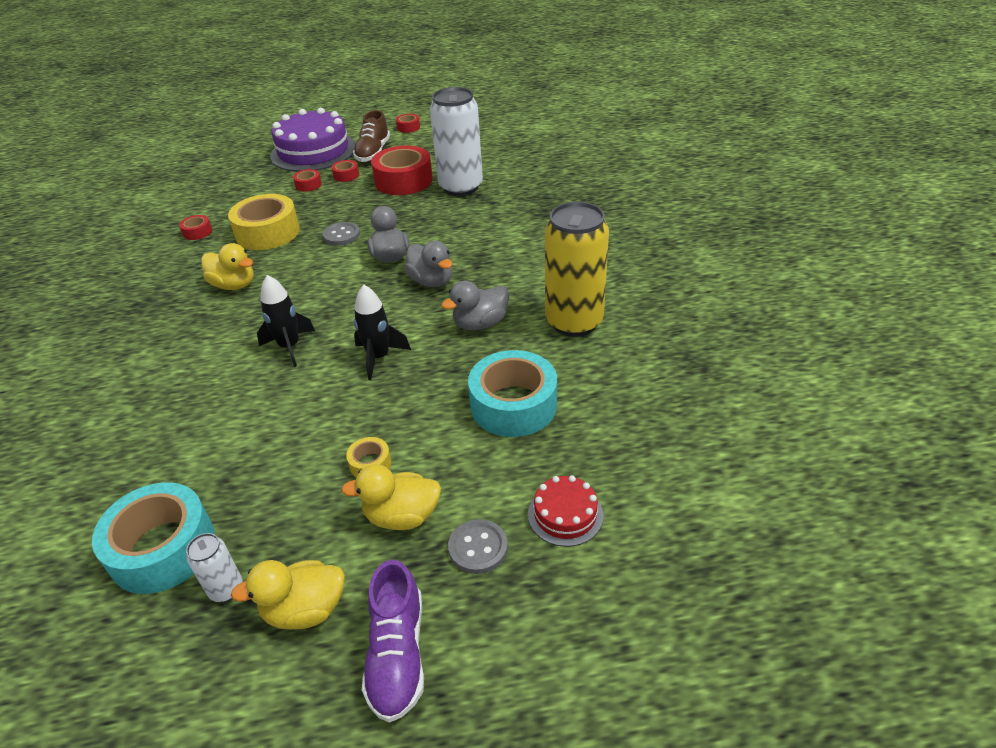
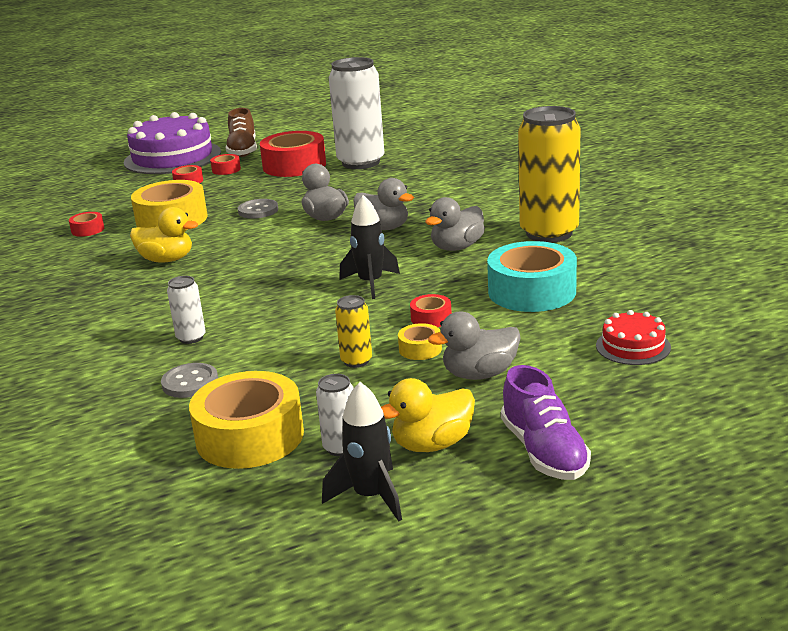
camera: 15 degrees left, 15 degrees down
turquoise tape [92,482,215,594] -> yellow tape [189,371,304,469]
black rocket [257,275,315,367] -> black rocket moved to [322,382,402,521]
yellow duck [341,464,441,530] -> grey duck [428,312,521,380]
red tape [396,114,420,133] -> red tape moved to [410,294,452,327]
grey button [448,519,508,574] -> grey button moved to [161,363,218,398]
none -> white can [167,276,206,344]
none -> yellow can [335,295,372,368]

